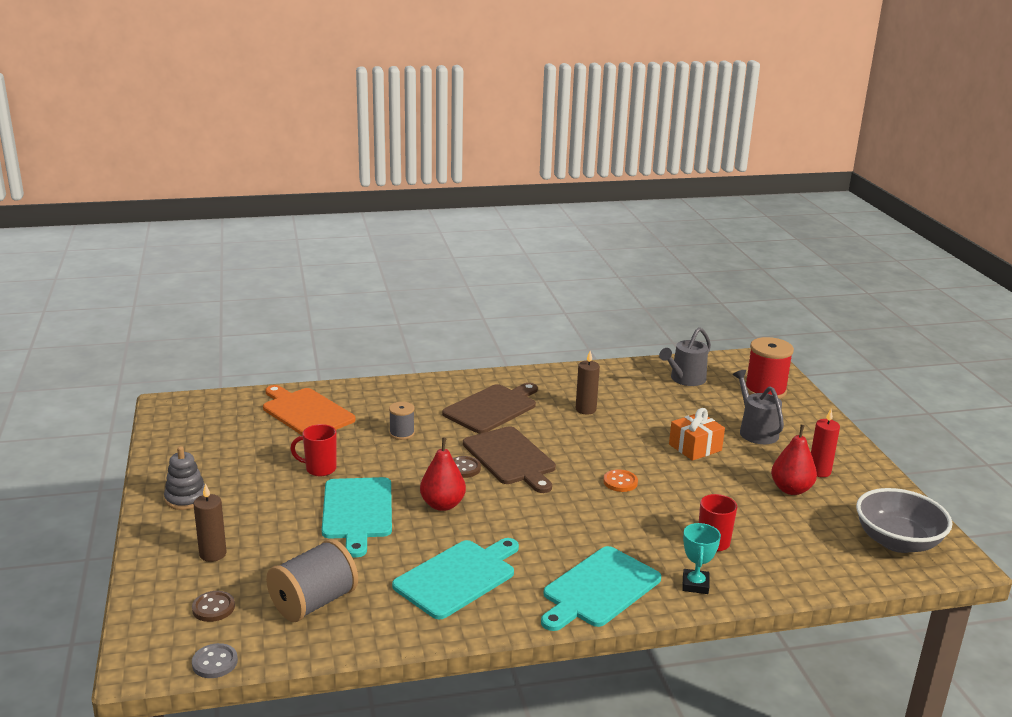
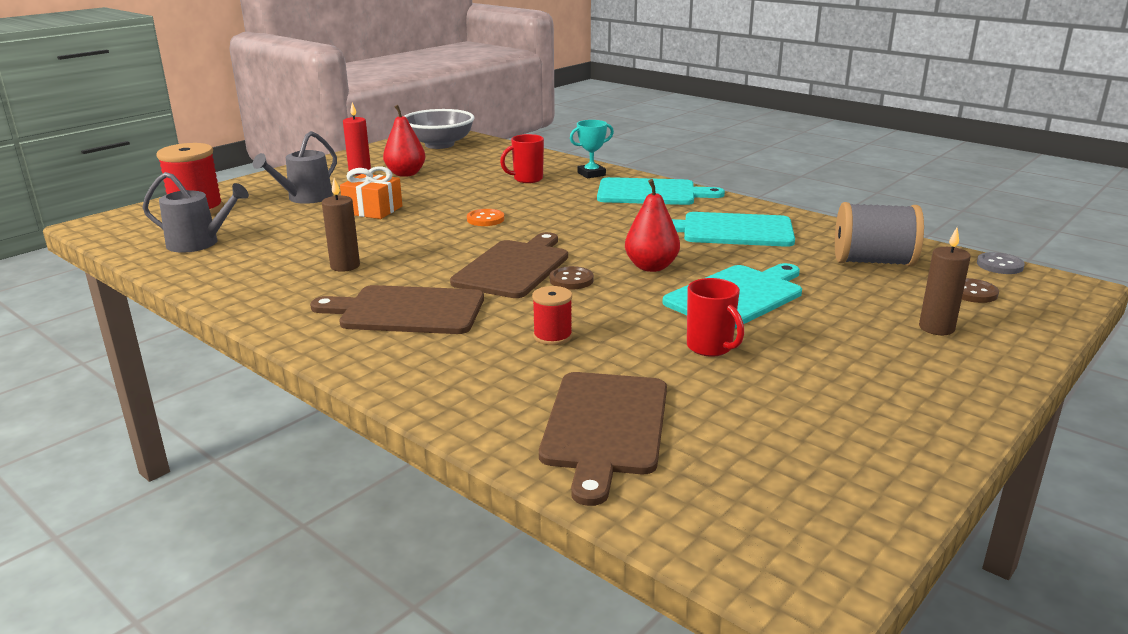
camera: 125 degrees left, 0 degrees up
grey stacking toy [164,446,205,510] -> none
orange cutting board [263,385,356,436] -> brown cutting board [539,372,667,506]
grey spool [389,402,415,440] -> red spool [532,286,572,345]

